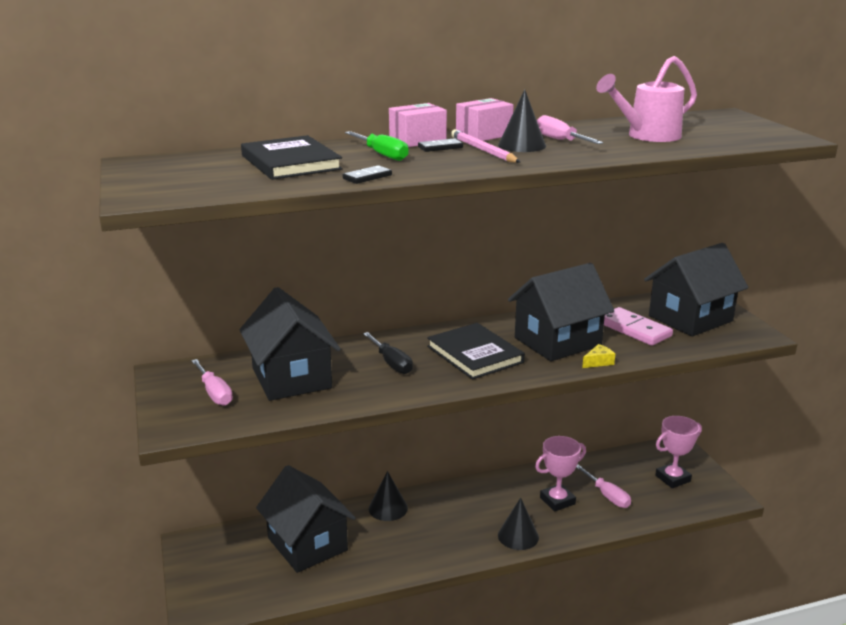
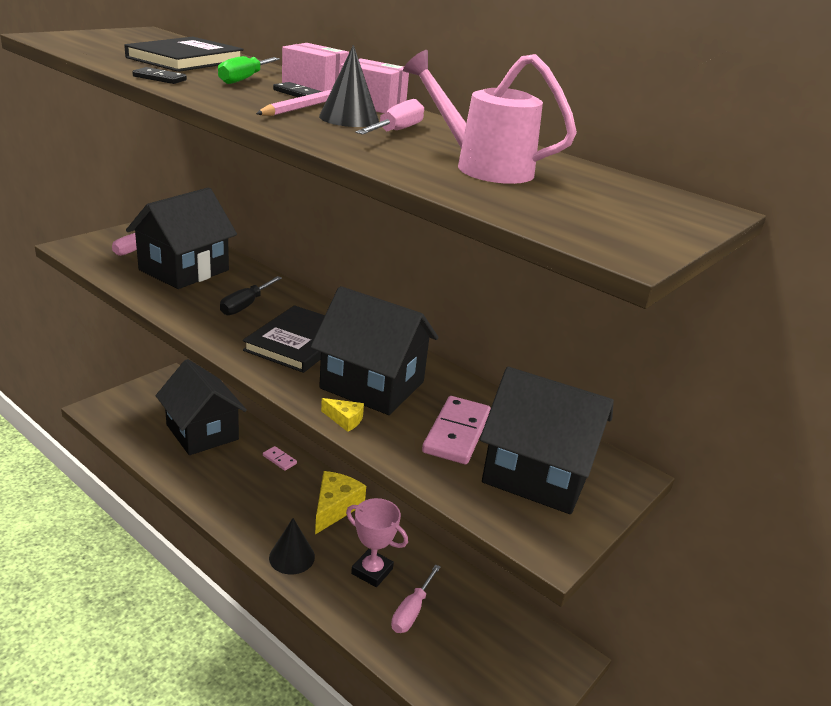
camera: 55 degrees right, 5 degrees up
black house [256,465,356,573] -> black house turned 60 degrees counterclockwise [156,359,247,455]
black cone [369,471,408,521] -> pink domino [263,446,297,471]
pink trophy [655,416,702,488] -> none
none -> yellow cheese [315,471,366,534]

